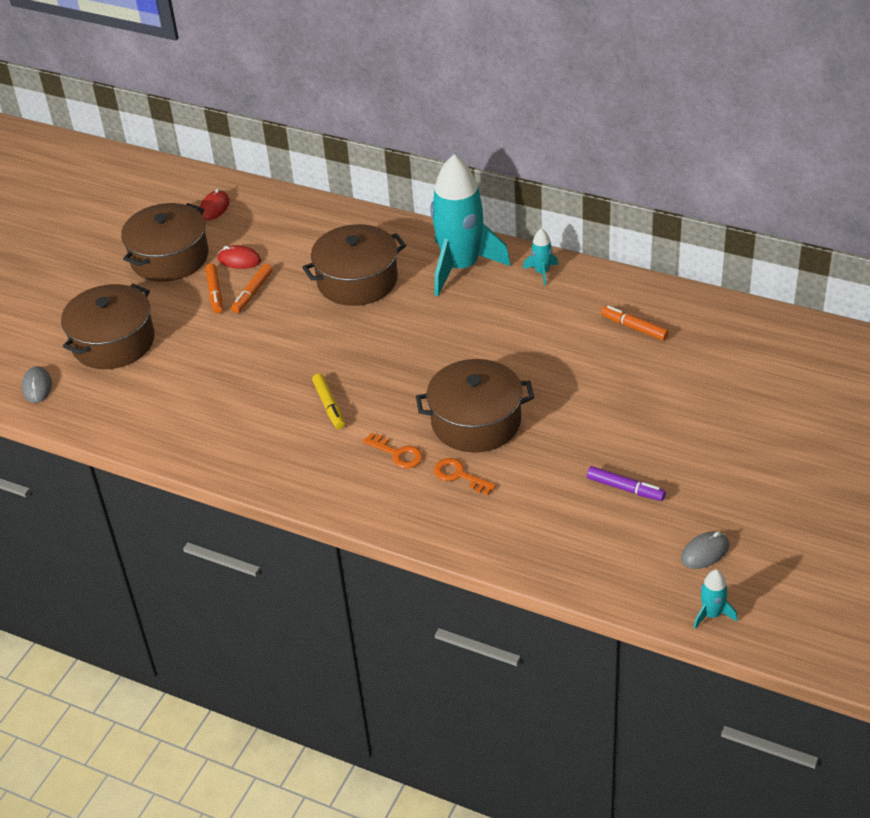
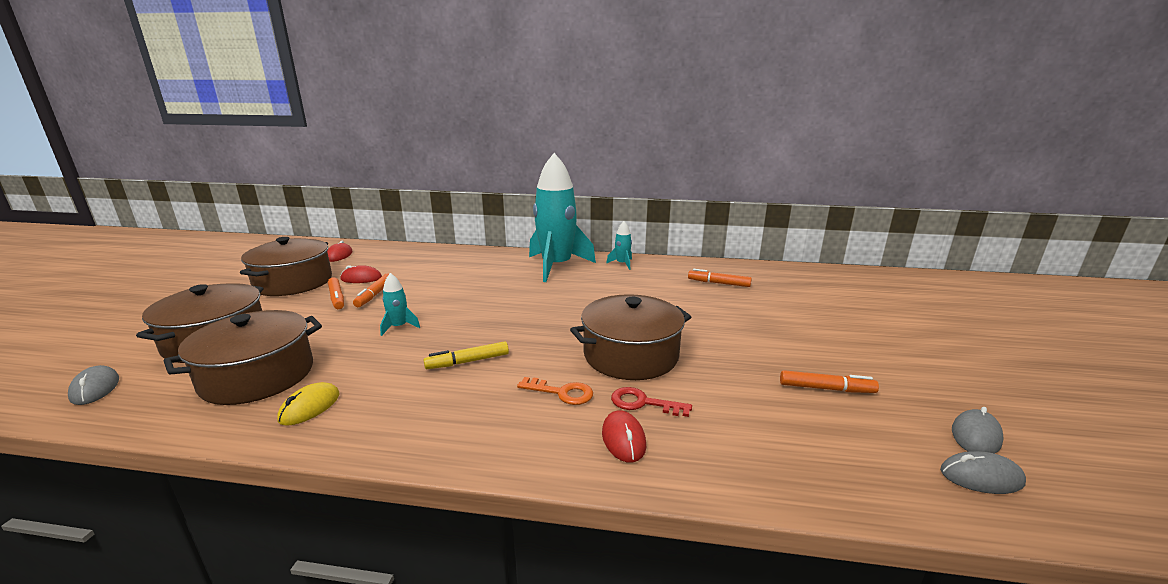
camera: 20 degrees left, 20 degrees down
brown pot [302,224,406,306] -> brown pot moved to [164,310,322,405]
yellow marker [312,374,345,429] -> yellow marker turned 105 degrees clockwise [424,341,509,369]
orange key [434,458,496,495] -> red key [611,387,692,417]
purple marker [587,466,666,501] -> orange marker [780,370,879,393]
turquoise rocket [694,569,737,629] -> turquoise rocket moved to [380,273,420,336]
none -> yellow mouse [277,382,340,426]
none -> red mouse [602,410,646,463]
none -> grey mouse [940,451,1026,494]

